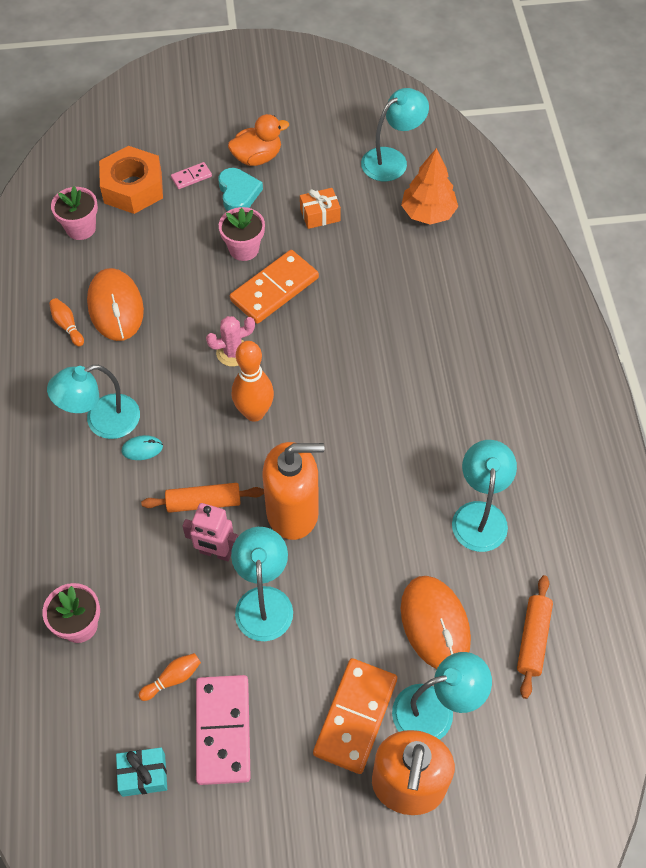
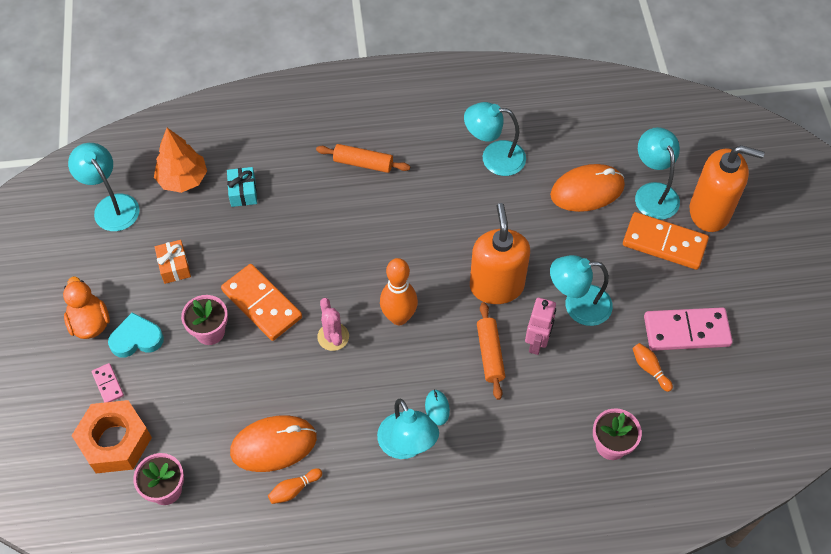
camera: 90 degrees left, 0 degrees up
turquoise gift [116,748,167,797] -> turquoise gift moved to [227,167,257,207]
orange rolling pin [517,575,553,699] -> orange rolling pin moved to [316,144,410,173]

